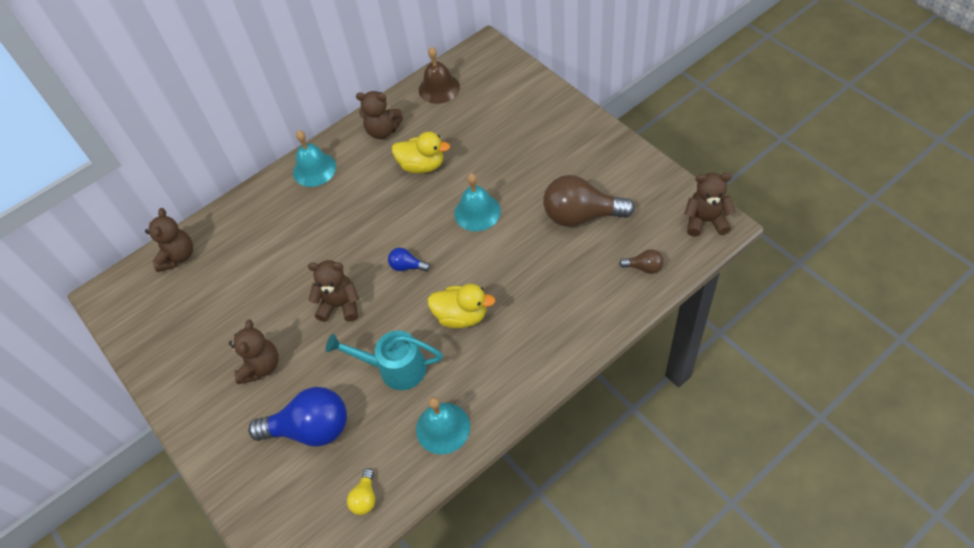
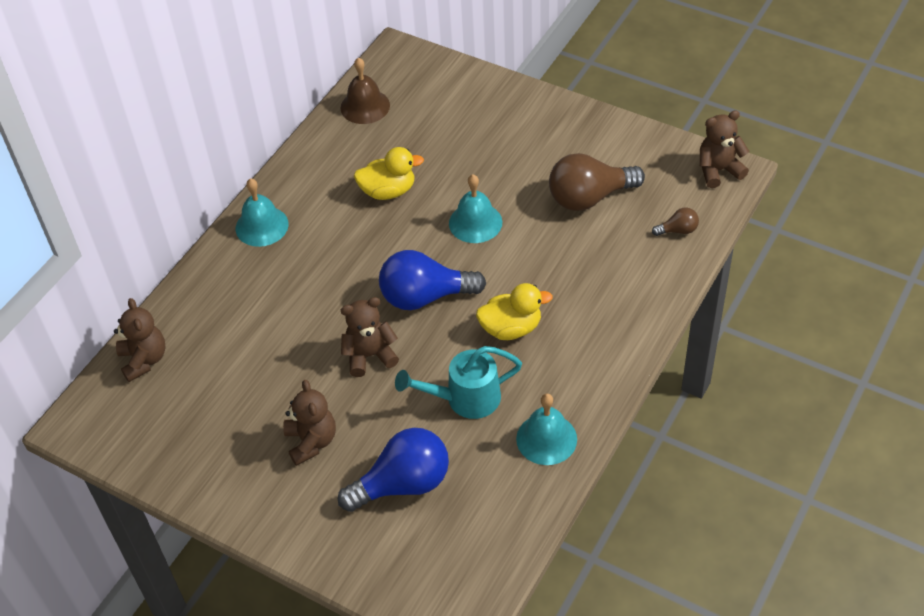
camera: 25 degrees left, 5 degrees down
yellow light bulb [347,468,375,515] -> none
brown teddy bear [356,91,403,139] -> none
blue light bulb [388,248,430,271] -> blue light bulb [379,250,486,310], size x2.19

